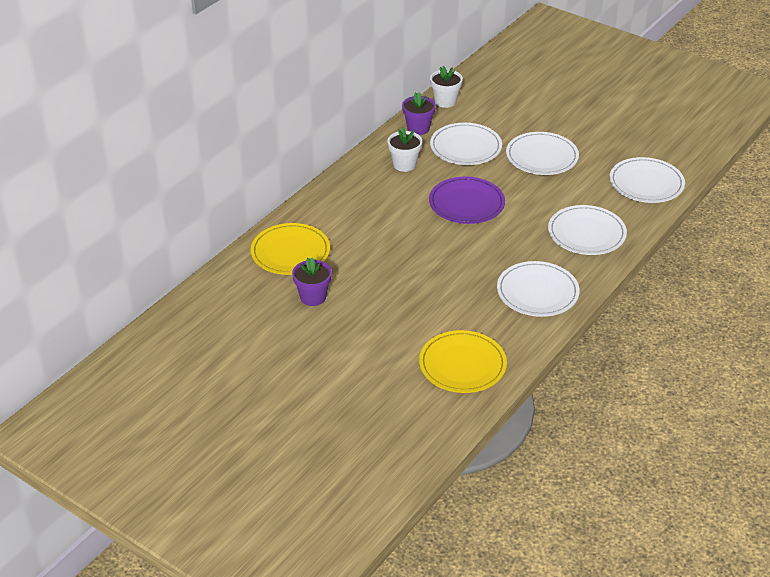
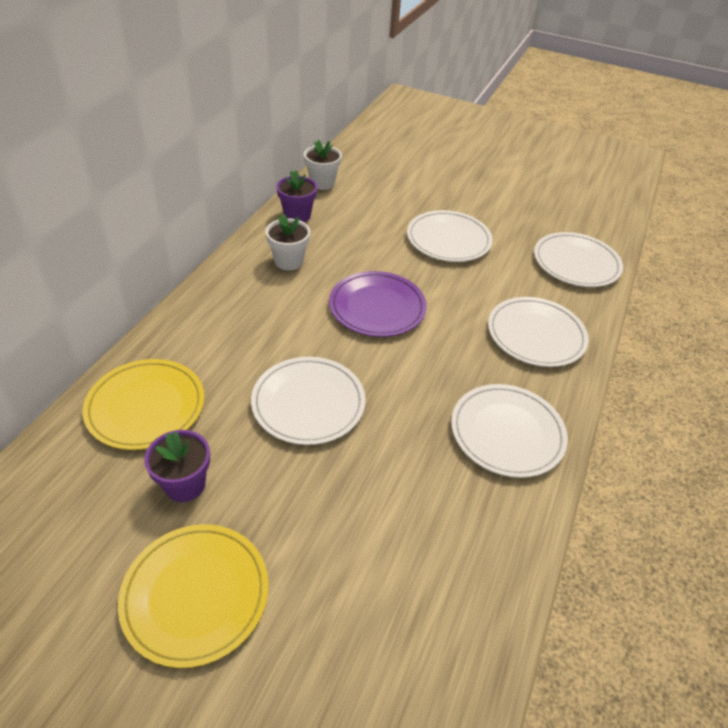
camera: 15 degrees left, 5 degrees up
yellow plate [419,330,507,393] -> yellow plate moved to [118,524,269,668]
white plate [430,123,502,165] -> white plate moved to [251,357,366,445]

